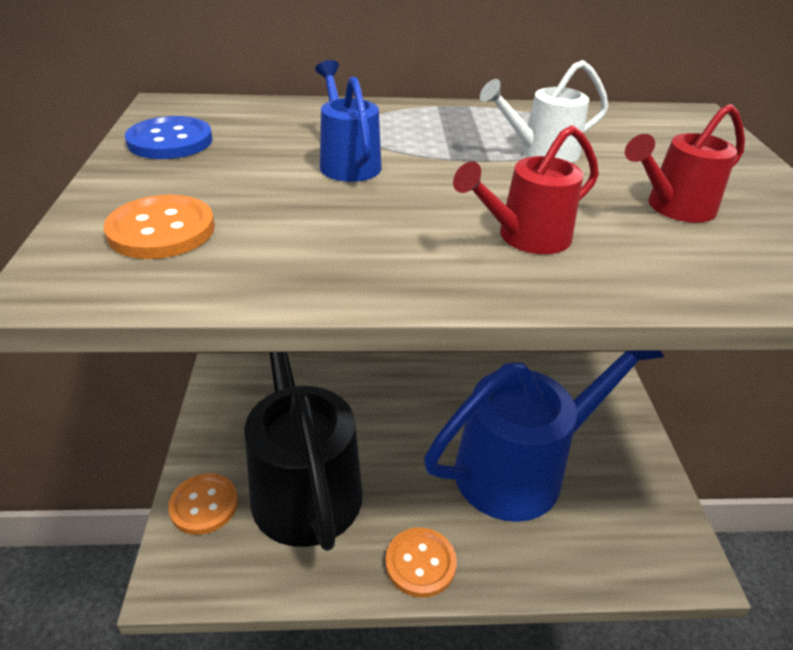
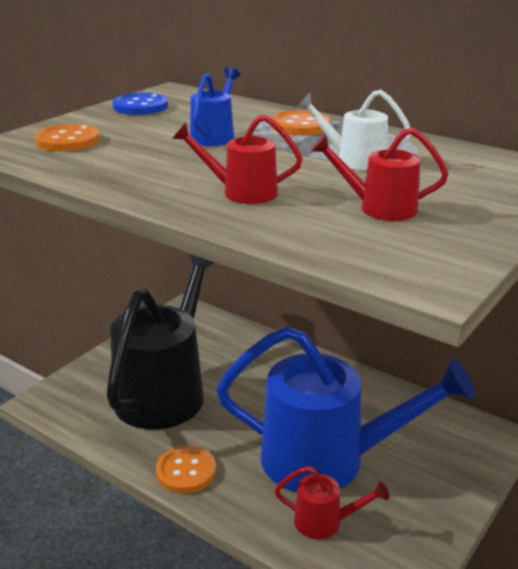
camera: 40 degrees right, 10 degrees down
orange button [168,473,238,535] -> orange button moved to [271,110,330,135]
none -> red watering can [274,466,389,539]

